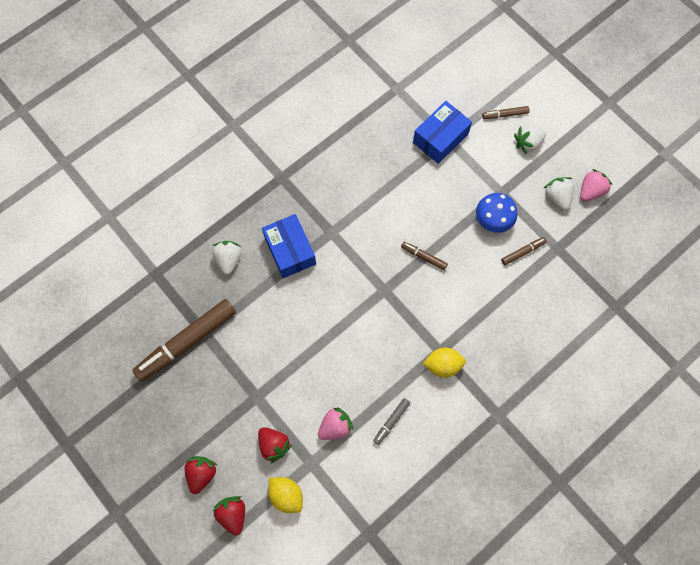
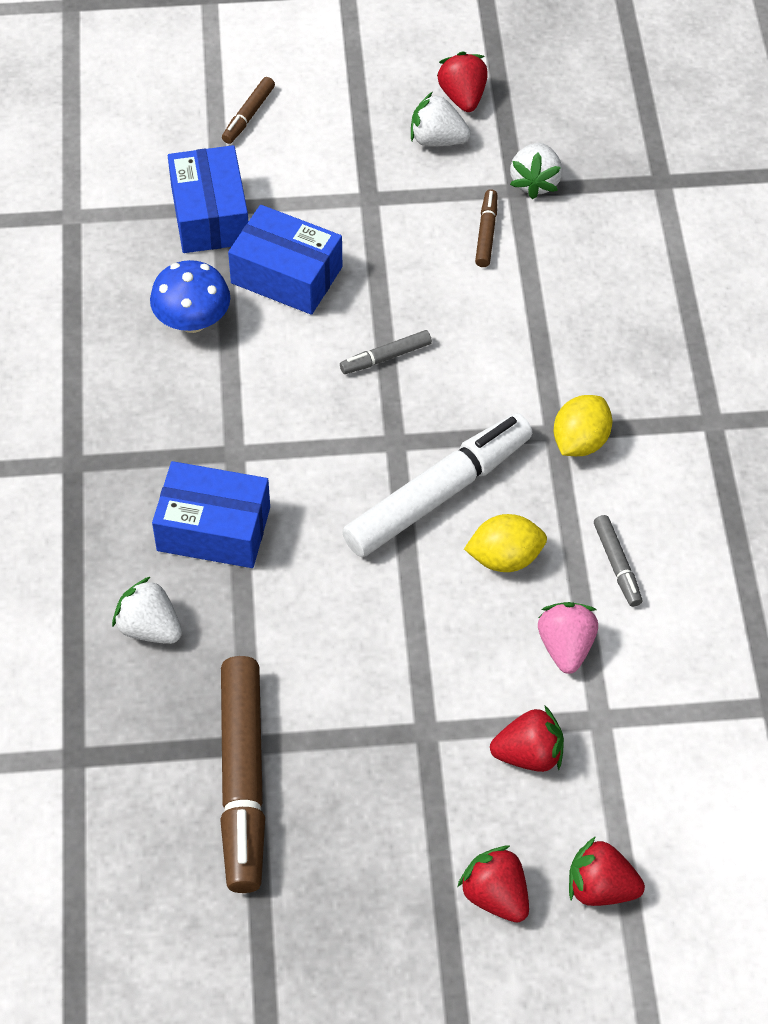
camera: 55 degrees left, 15 degrees down
yellow lemon [268,477,303,513] -> yellow lemon moved to [464,514,547,572]
brown marker [401,242,448,270] -> grey marker [340,330,432,374]
blue mushroom [476,193,517,233] -> blue mushroom moved to [150,260,230,333]
white strawberry [514,125,546,154] -> white strawberry moved to [510,143,562,199]
pink strawberry [580,169,612,201] -> red strawberry [437,51,488,112]
none -> blue box [228,205,342,315]
none -> white marker [342,413,532,557]

